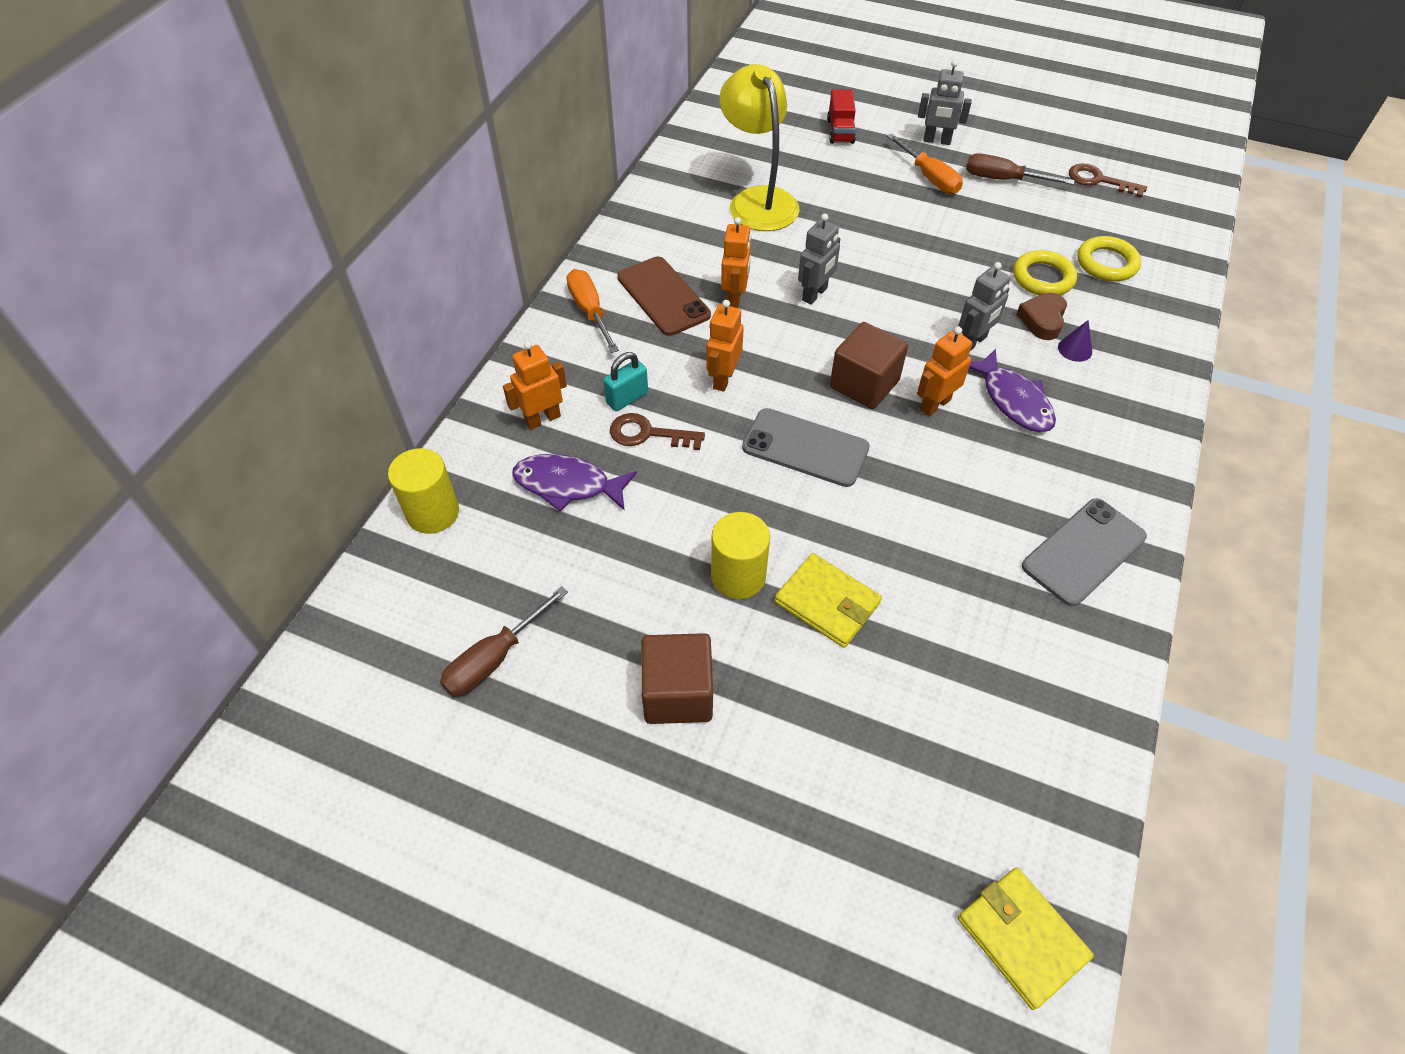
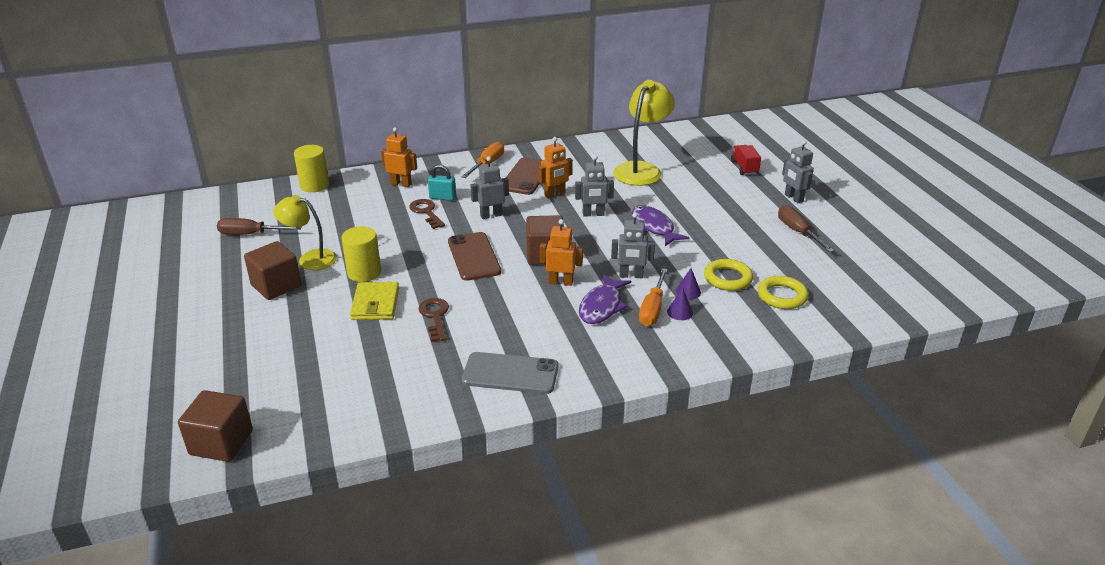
camera: 50 degrees right, 20 degrees down
purple fish [512,454,637,511] -> purple fish moved to [632,205,690,246]
orange robot [706,300,744,392] -> grey robot [470,156,509,219]
grey phone [742,408,870,487] -> brown phone [448,232,501,281]
red truck [827,89,856,144] -> red truck turned 120 degrees clockwise [731,145,761,175]
orange screwdriver [887,134,963,194] -> orange screwdriver moved to [639,268,668,326]
yellow wallet [958,868,1094,1010] -> brown cube [178,390,253,462]
brown heart [1016,293,1067,340] -> purple cone [676,268,701,299]
brown key [1069,164,1147,198] -> brown key moved to [418,298,449,342]
none -> yellow lamp [273,195,337,270]

